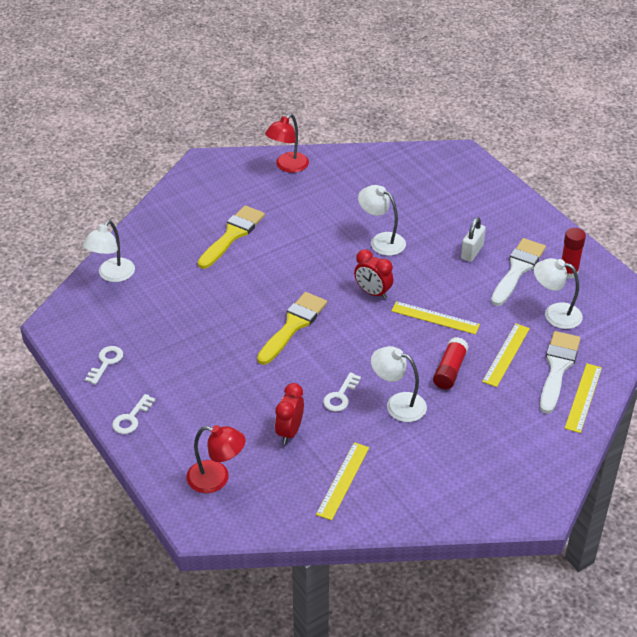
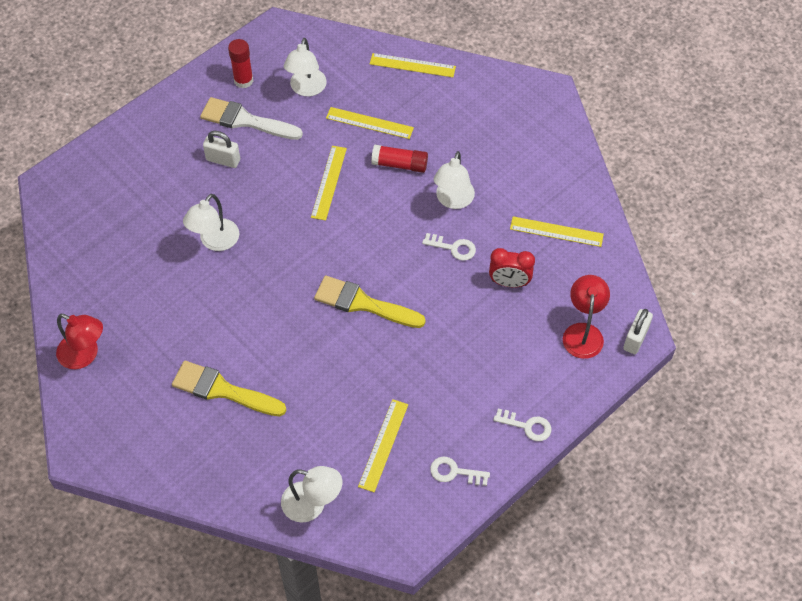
camera: 100 degrees left, 15 degrees up
red clock [354,249,393,299] -> none
white brush [540,331,581,414] -> none
none -> yellow ruler [358,399,408,492]
none -> white padlock [623,309,653,354]

